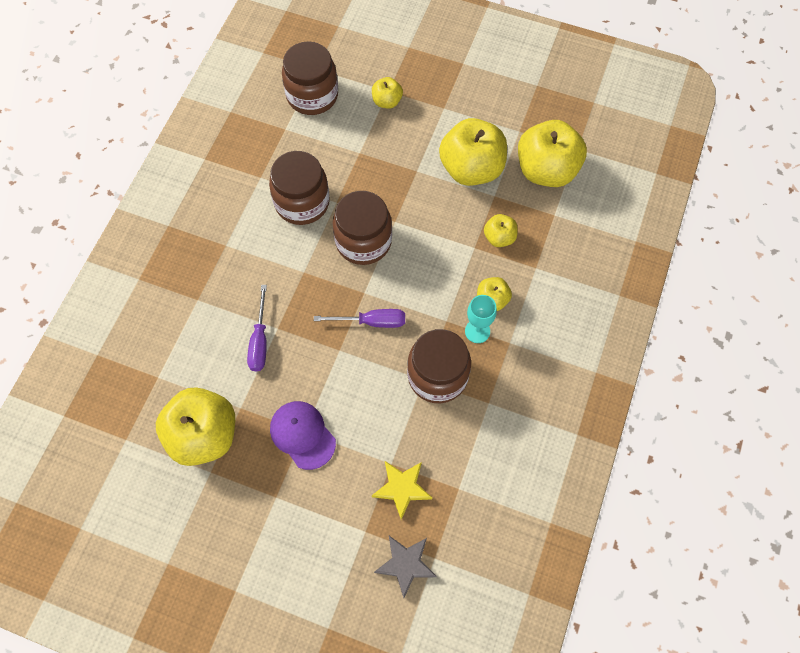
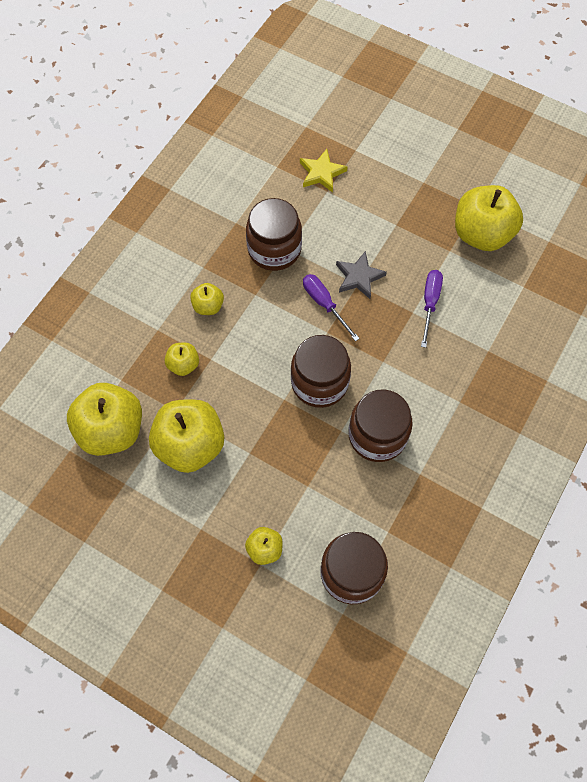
camera: 170 degrees left, 0 degrees up
purple cap [270,401,336,470] -> none
purple screwdriver [314,309,405,328] -> purple screwdriver turned 45 degrees clockwise [303,274,360,341]
grey star [374,536,437,598] -> grey star moved to [336,251,387,299]
turquoise goblet [465,295,497,343] -> none

